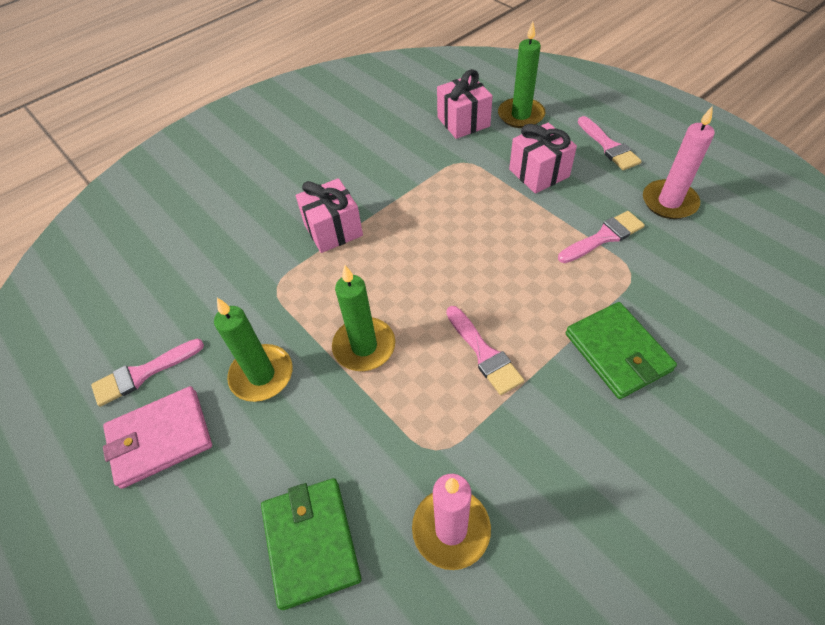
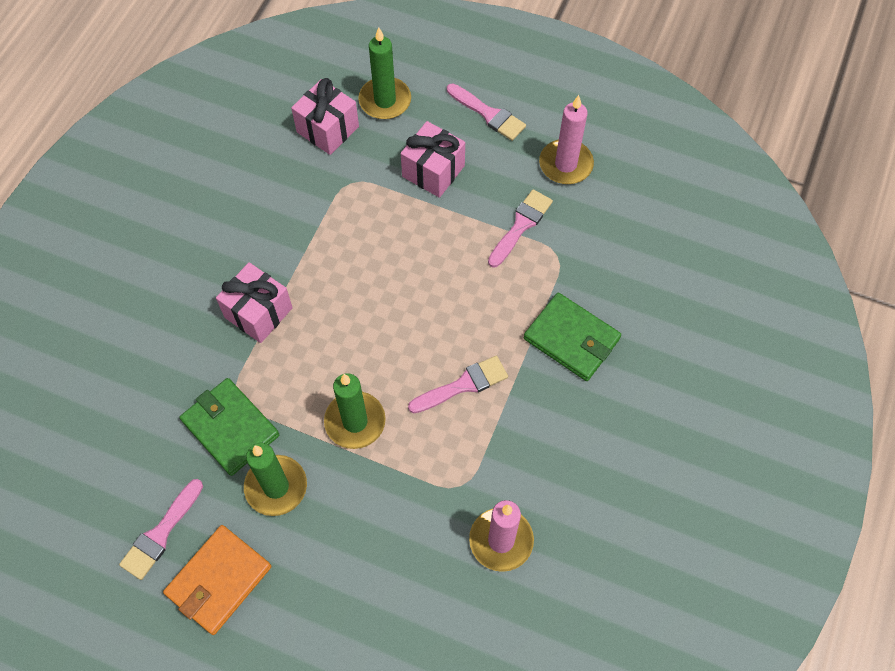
camera: 30 degrees left, 10 degrees up
pink wallet [103,386,212,489] -> orange wallet [163,525,271,635]
green wallet [261,478,362,610] -> green wallet moved to [180,378,279,476]
pink brush [446,306,524,395] -> pink brush turned 60 degrees counterclockwise [408,356,508,413]

